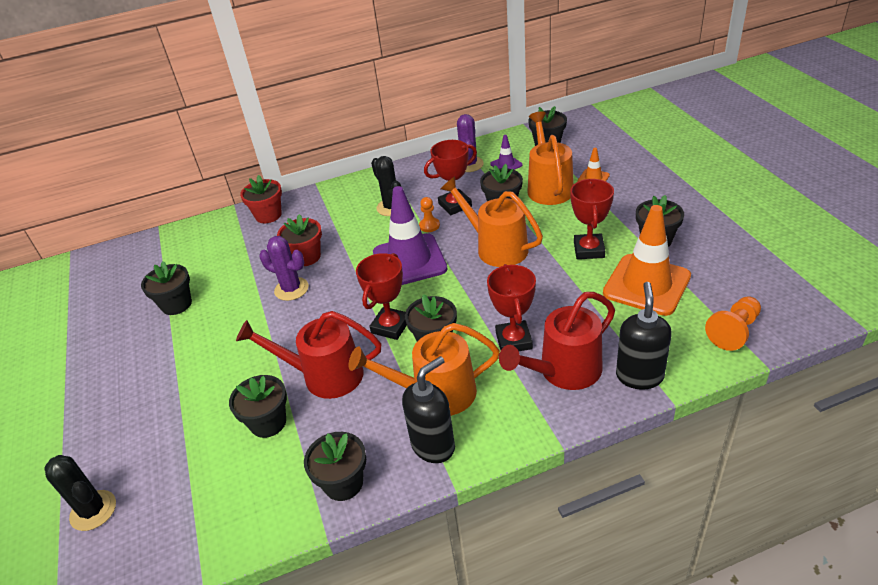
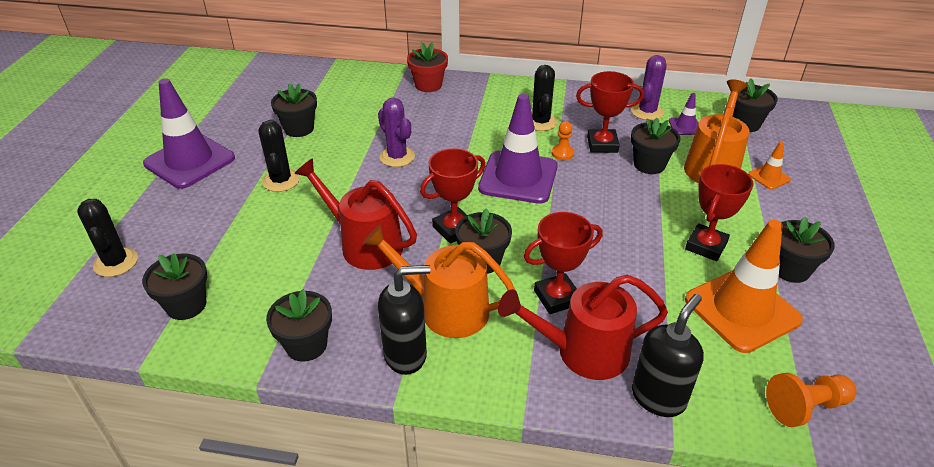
camera: 25 degrees right, 0 degrees up
black flower pot [229,375,287,438] -> black flower pot moved to [142,253,207,320]
red flower pot [277,214,322,266] -> none
orange watering can [441,176,543,267] -> none
red trophy [487,264,536,351] -> red trophy turned 45 degrees clockwise [524,212,603,314]
none -> purple traffic cone [143,79,235,189]
none -> black cactus [258,119,300,192]

